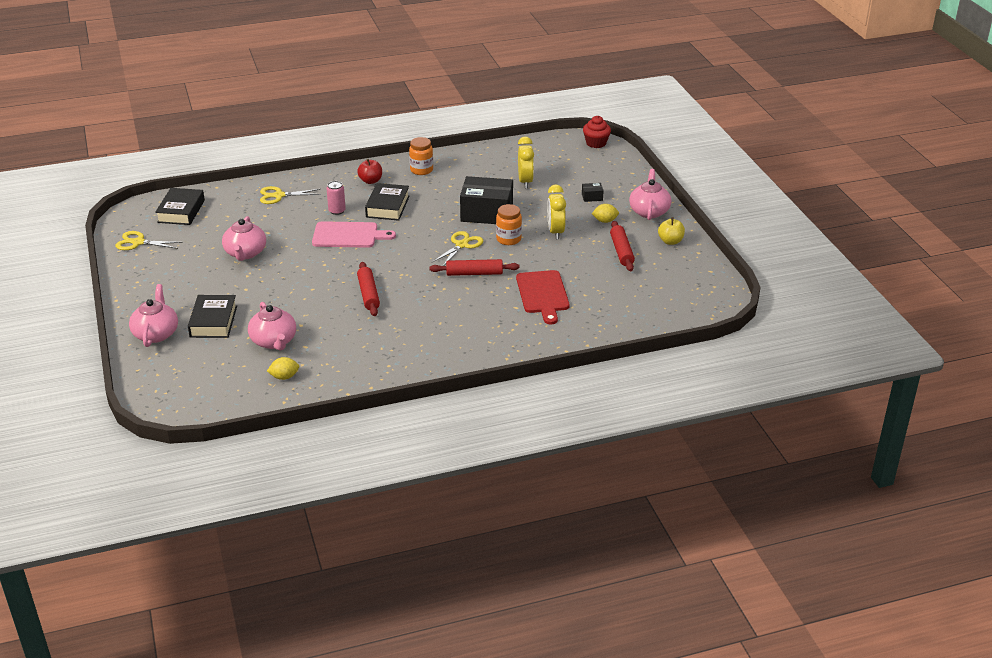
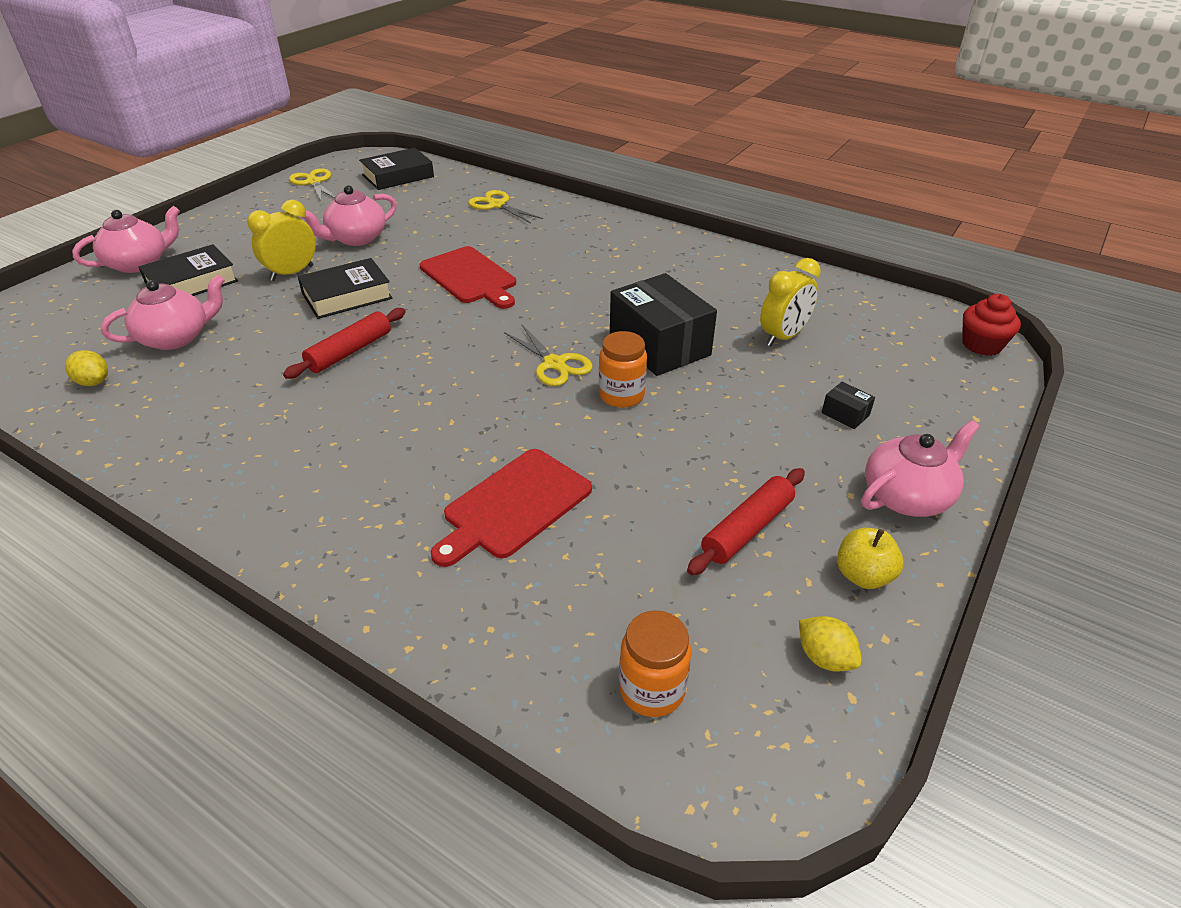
camera: 50 degrees right, 5 degrees up
pink teapot [248,302,296,351] -> pink teapot turned 150 degrees counterclockwise [101,275,225,350]
pink cutting board [312,221,396,248] -> red cutting board [420,246,516,309]
pink can [326,181,346,215] -> none
red apple [357,159,382,184] -> none
black book [365,183,410,221] -> black book moved to [298,258,393,319]
orange jar [409,137,433,175] -> orange jar moved to [619,610,692,717]
red rolling pin [429,259,520,276] -> none
yellow scissors [432,231,483,266] -> yellow scissors turned 60 degrees clockwise [504,325,593,386]
yellow clock [547,184,566,239] -> yellow clock moved to [247,200,316,281]
yellow lemon [591,204,619,223] -> yellow lemon moved to [799,616,862,672]

